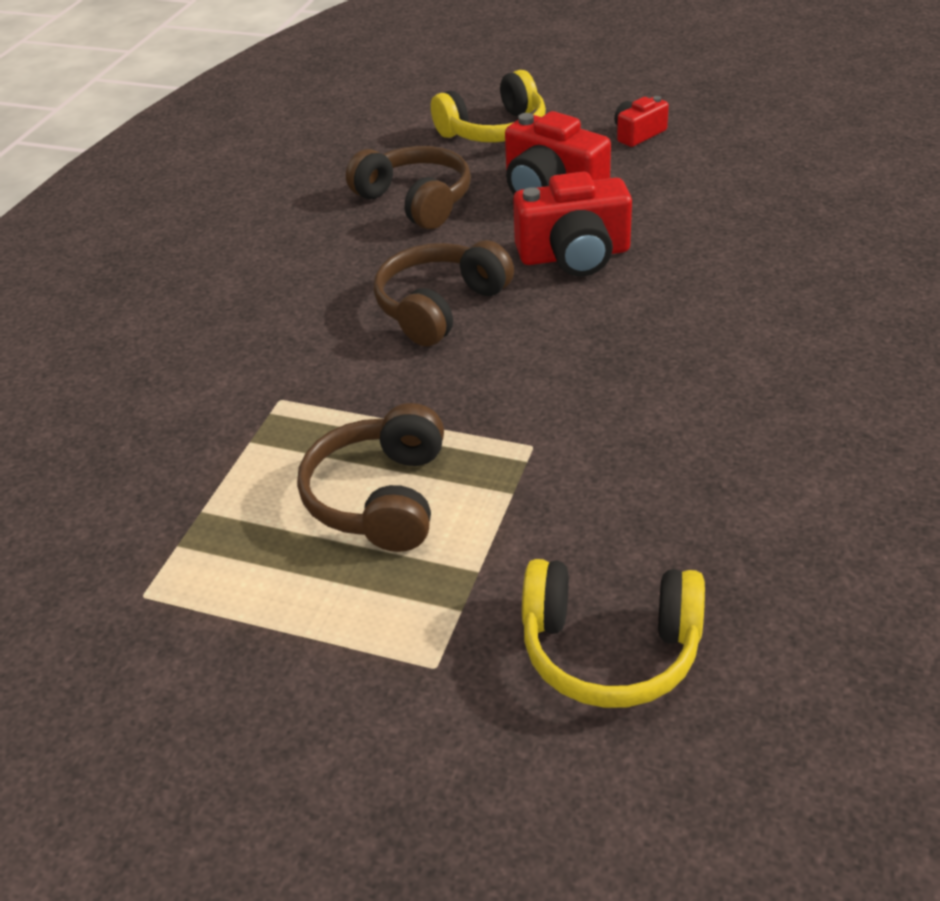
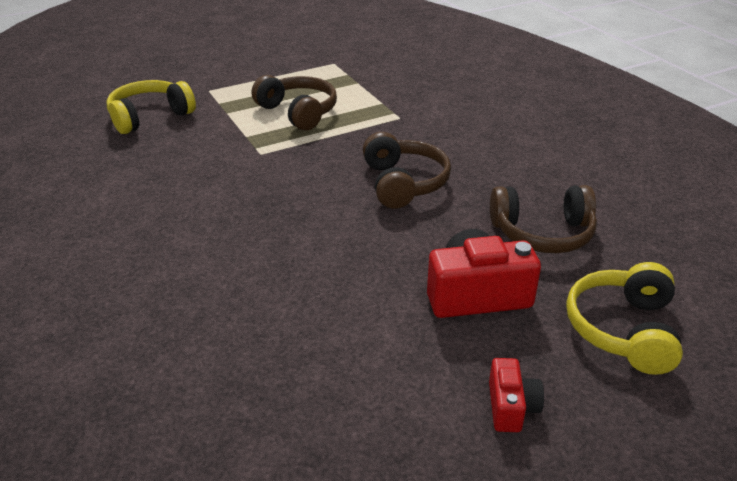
camera: 130 degrees right, 5 degrees down
red camera [513,172,632,276] -> none

